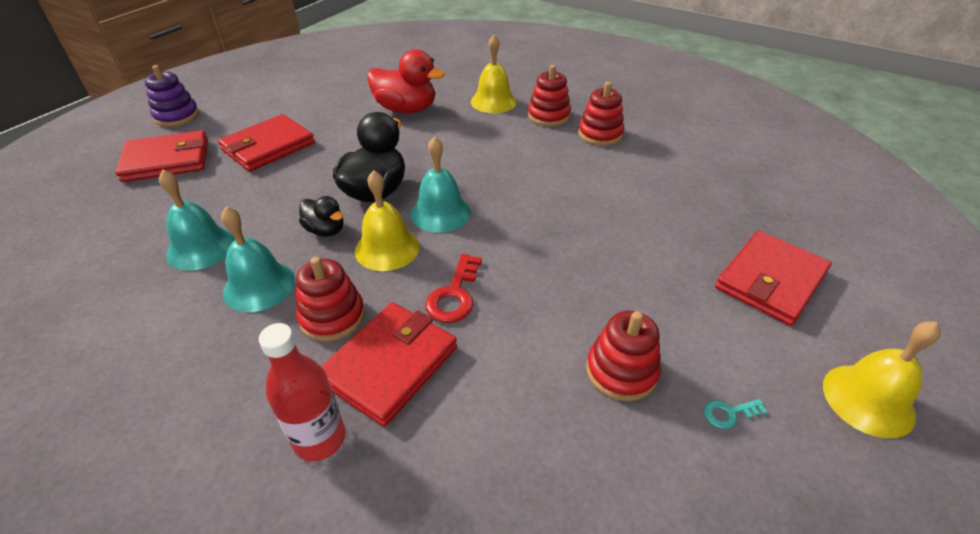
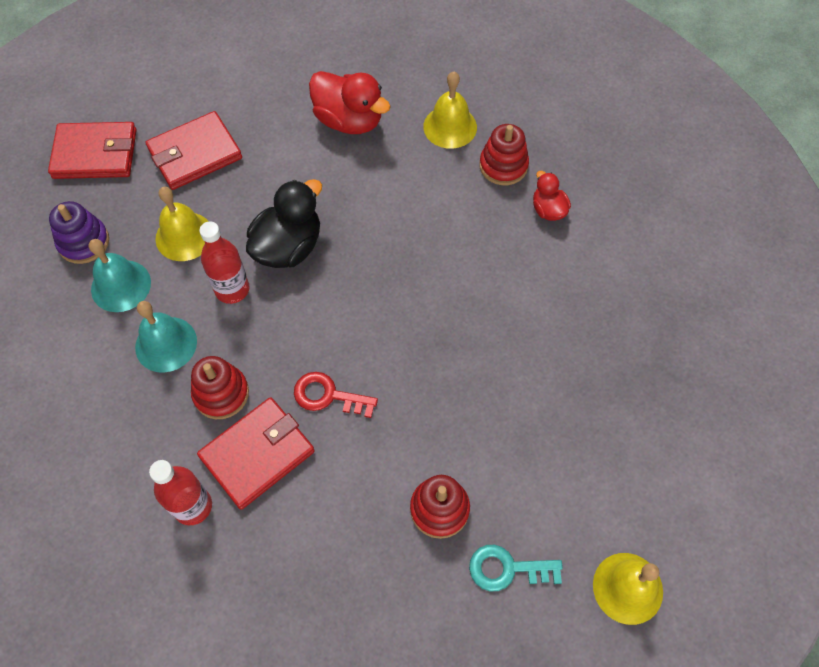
camera: 15 degrees right, 20 degrees up
purple stacking toy [145,65,199,127] -> purple stacking toy moved to [49,201,109,264]
black duck [299,196,343,237] -> red bottle [199,221,250,304]
yellow bell [355,170,420,271] -> yellow bell moved to [155,187,209,261]
turquoise bell [411,136,471,233] -> none
red key [425,254,482,323] -> red key turned 75 degrees clockwise [294,372,378,418]
red stacking toy [578,82,624,146] -> red duck [533,171,571,221]
turquoise key [704,399,768,429] -> turquoise key [469,545,563,592], size x1.79
red wallet [715,231,831,326] -> none

